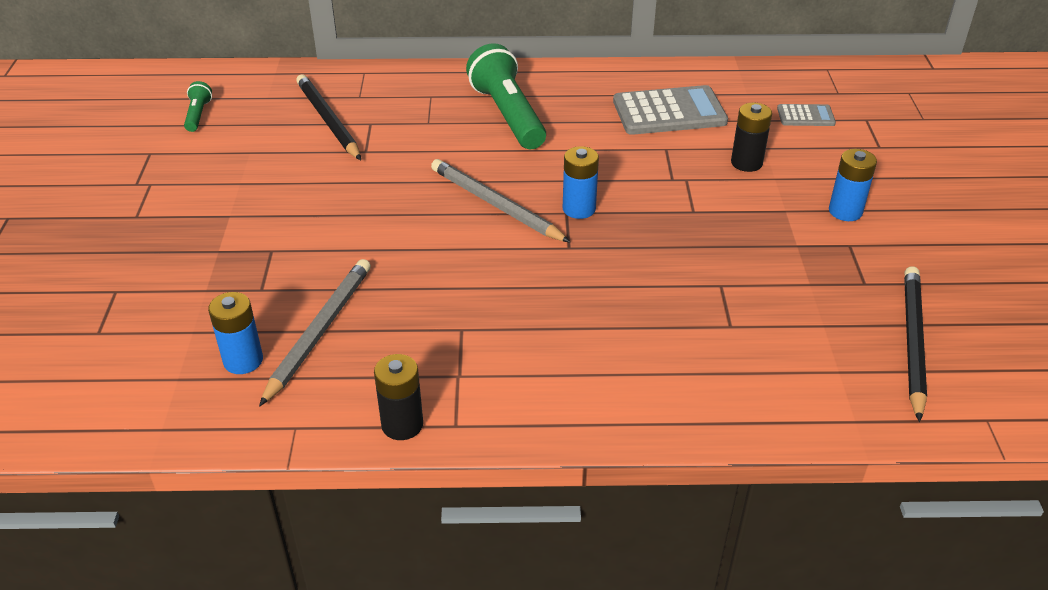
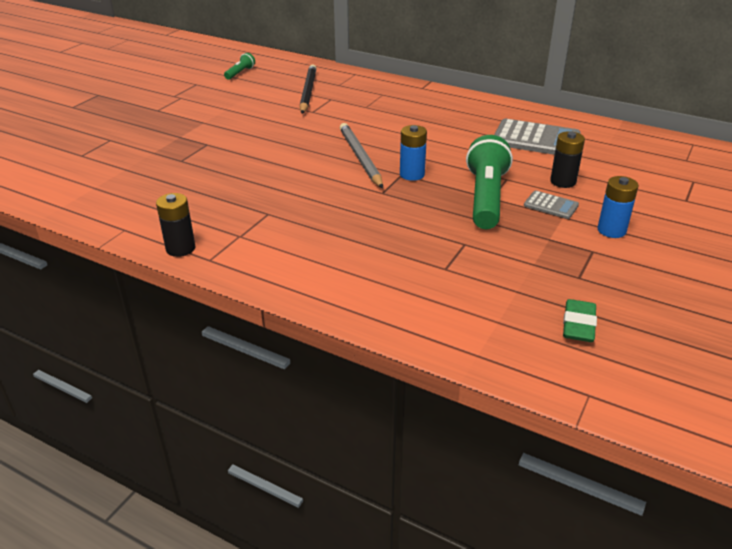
camera: 30 degrees right, 5 degrees down
blue battery [208,292,263,374] -> none
grey pencil [259,259,371,407] -> none
green flashlight [466,43,546,149] -> green flashlight moved to [466,135,513,229]
grey calculator [777,104,836,126] -> grey calculator moved to [524,190,579,219]
black pencil [904,266,927,422] -> green eraser [563,299,597,342]

